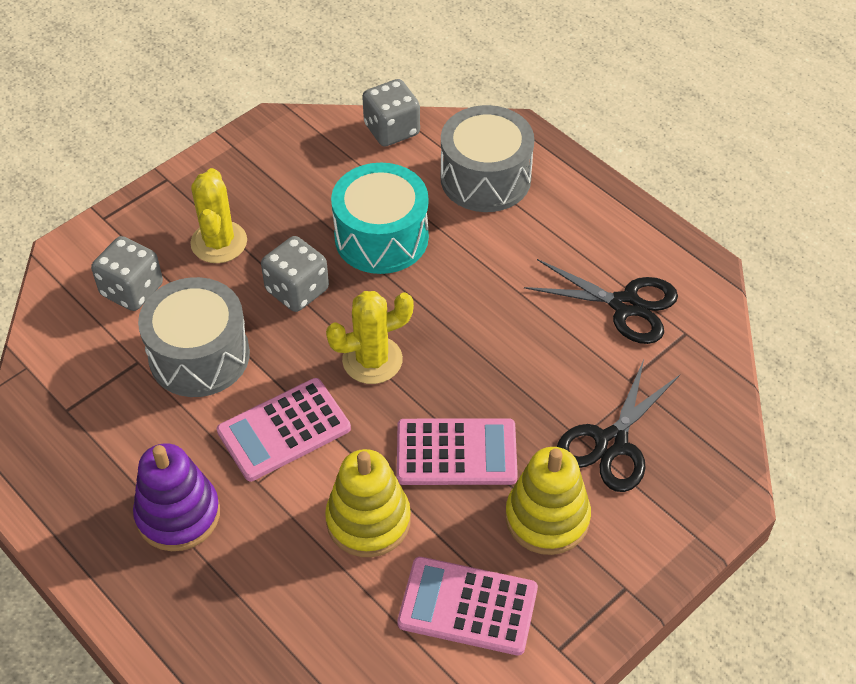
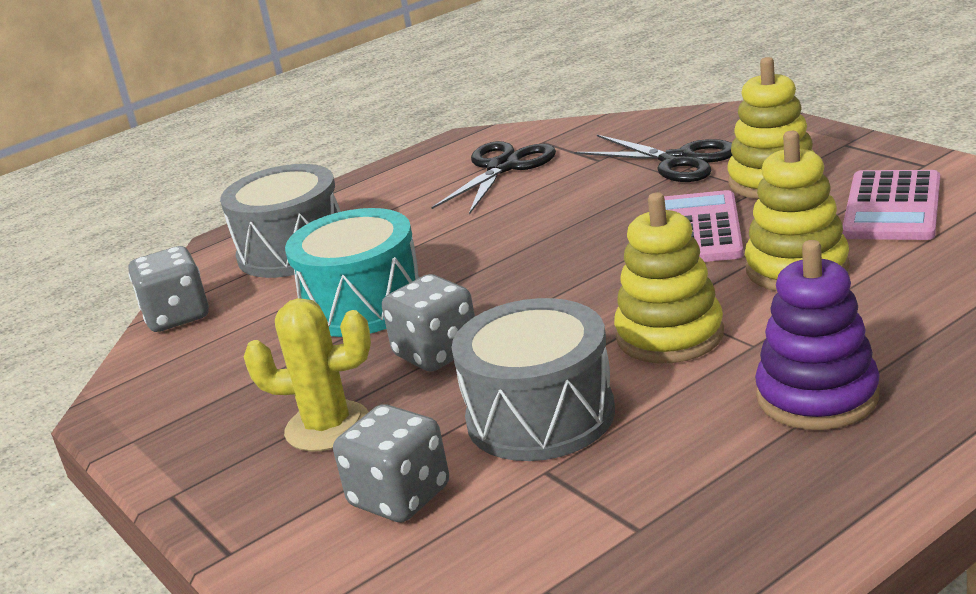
camera: 80 degrees left, 25 degrees down
pink calculator [217,378,351,481] -> yellow stacking toy [614,192,724,363]
yellow cactus [326,291,414,384] -> none

